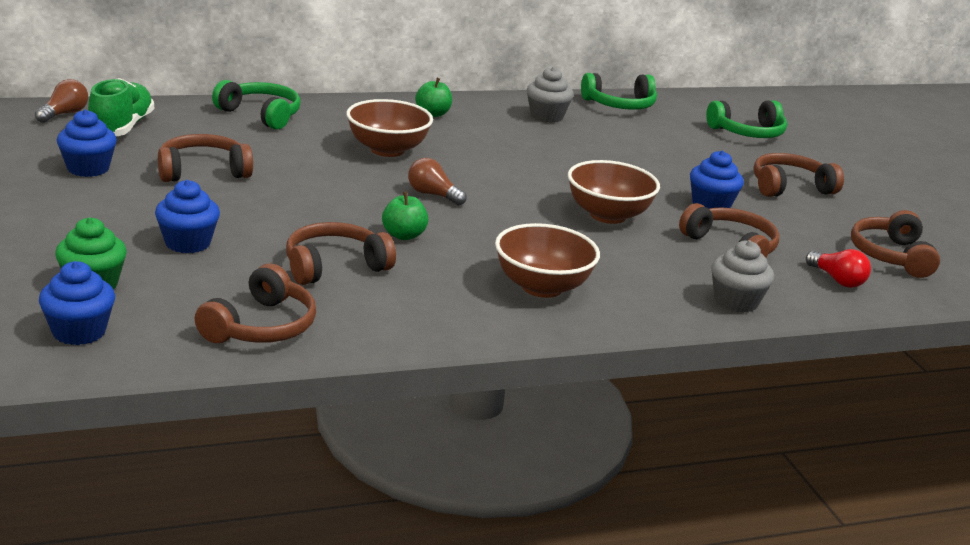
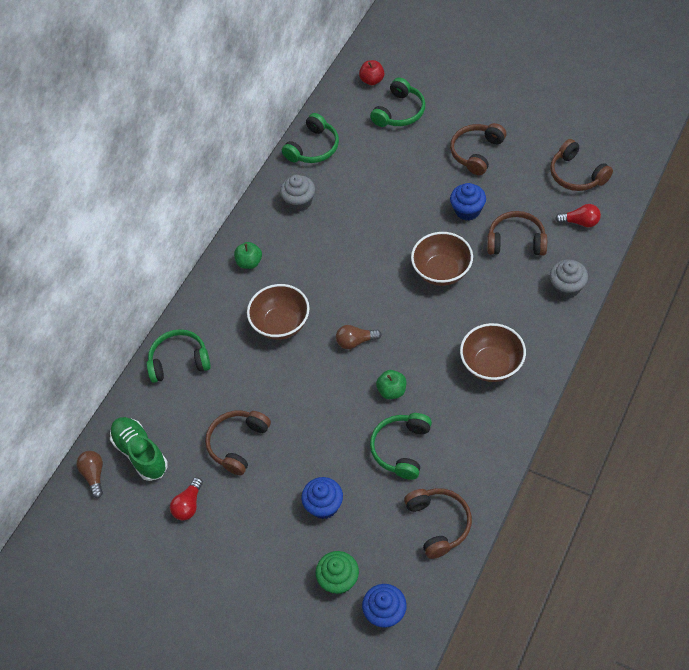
camera: 35 degrees left, 30 degrees up
blue cupcake [57,110,117,177] -> red light bulb [170,477,203,520]
brown headphones [286,222,396,285] -> green headphones [370,413,432,480]
none -> red apple [359,60,384,85]

